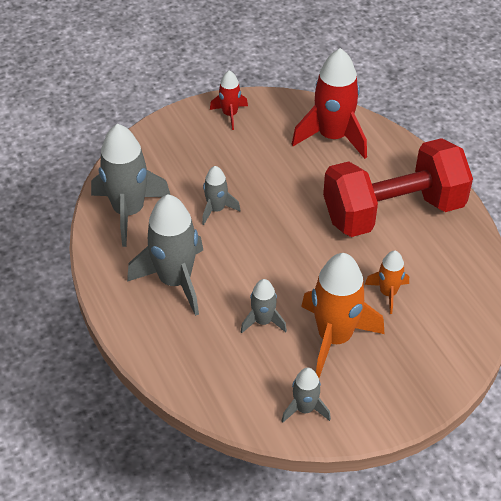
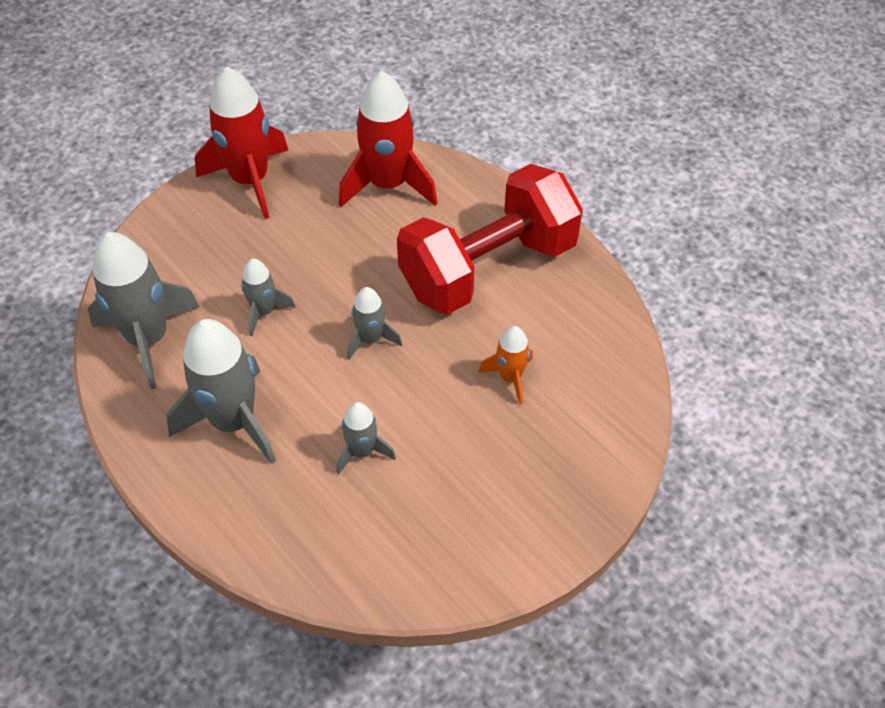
camera: 15 degrees left, 5 degrees up
red rocket [210,70,248,130] -> red rocket [195,66,289,219], size x1.92
grey rocket [282,368,331,422] -> grey rocket moved to [347,287,402,360]
orange rocket [301,253,384,378] -> none

